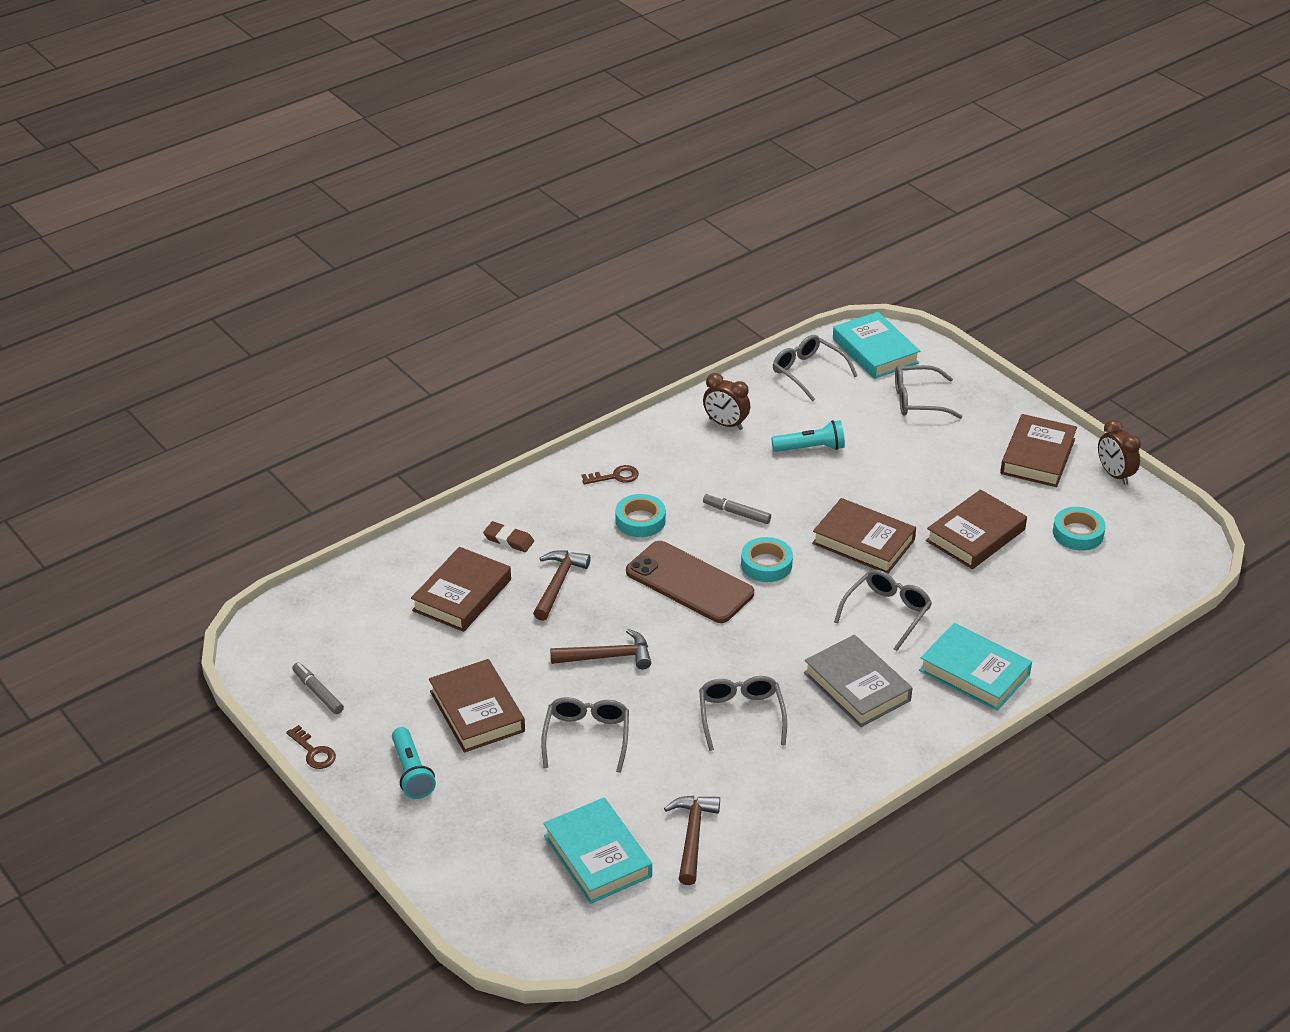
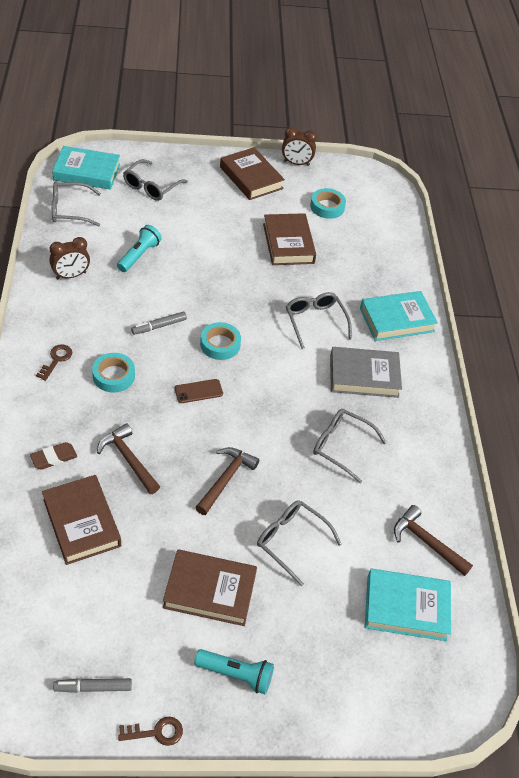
camera: 60 degrees left, 10 degrees up
brown phone [626,541,754,623] -> brown phone [175,379,223,403], size x0.45
brown book [812,498,916,574] -> none

